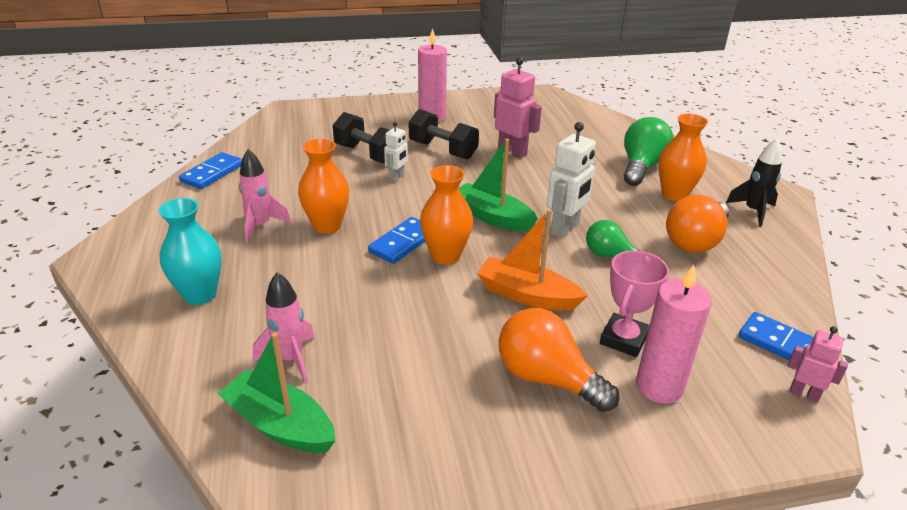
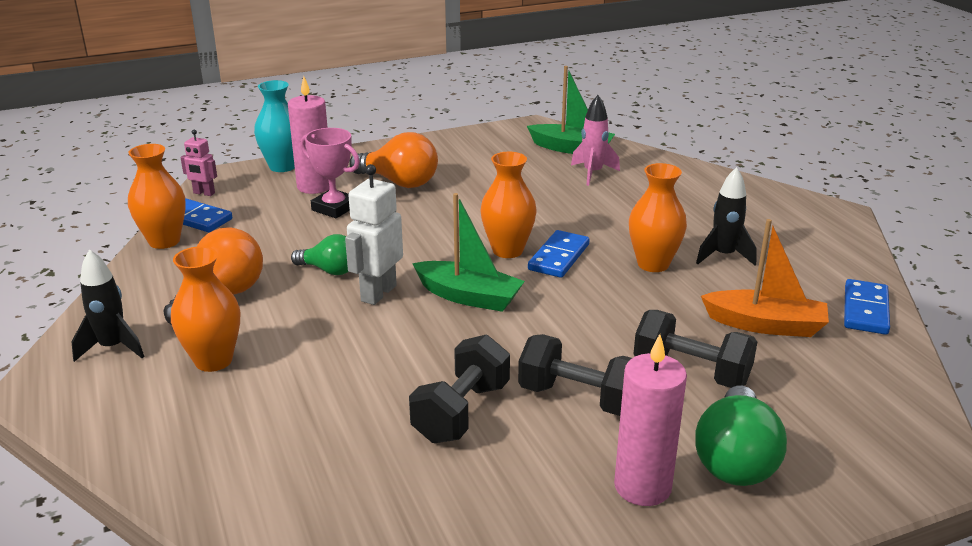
camera: 170 degrees right, 5 degrees down
turquoise vase [158,198,222,305] -> turquoise vase moved to [254,80,295,172]
pink rocket [239,149,291,242] -> black rocket [696,167,757,266]
white robot [384,122,408,182] -> none
orange boat [477,209,588,311] -> orange boat moved to [701,219,829,337]
pink robot [494,57,542,158] -> black dumbbell [409,335,510,443]
pink trophy [600,250,669,357] -> pink trophy turned 75 degrees counterclockwise [300,128,360,218]
green light bulb [624,117,674,186] -> green light bulb moved to [695,385,787,486]
none -> orange vase [128,144,186,249]

